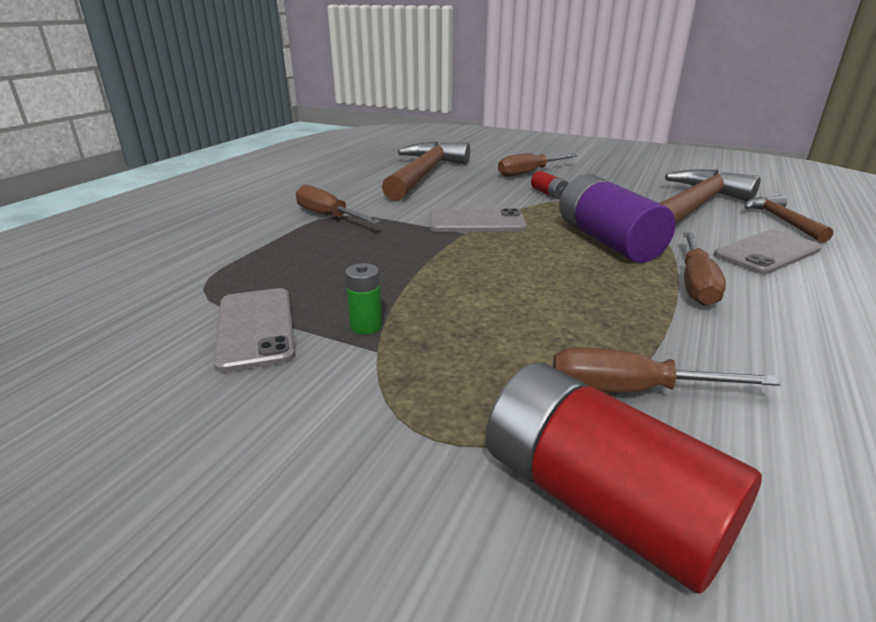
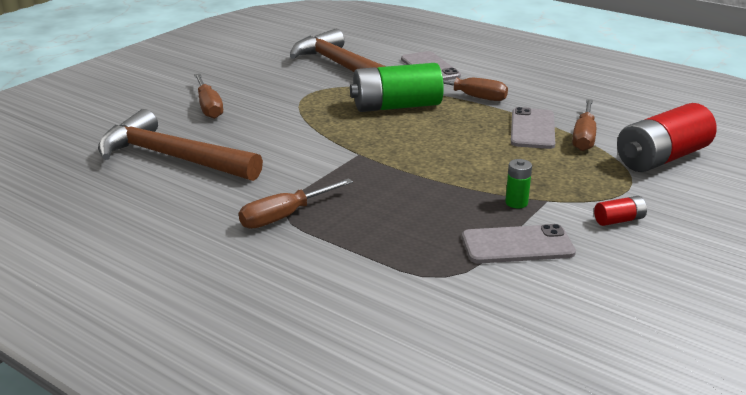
camera: 80 degrees left, 0 degrees up
grey phone [430,208,527,232] -> grey phone moved to [511,107,555,149]
red battery [531,171,569,199] -> red battery moved to [594,196,647,226]
purple battery [559,174,675,263] -> green battery [350,63,444,112]
brown hammer [744,195,833,243] -> none

